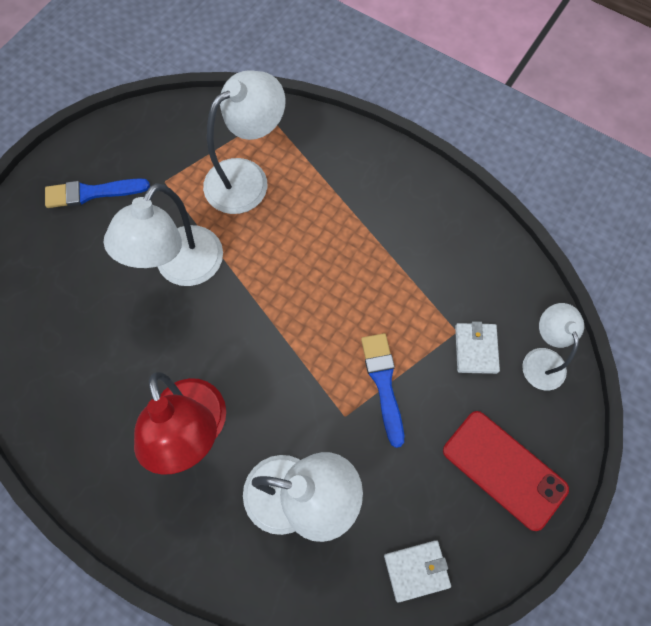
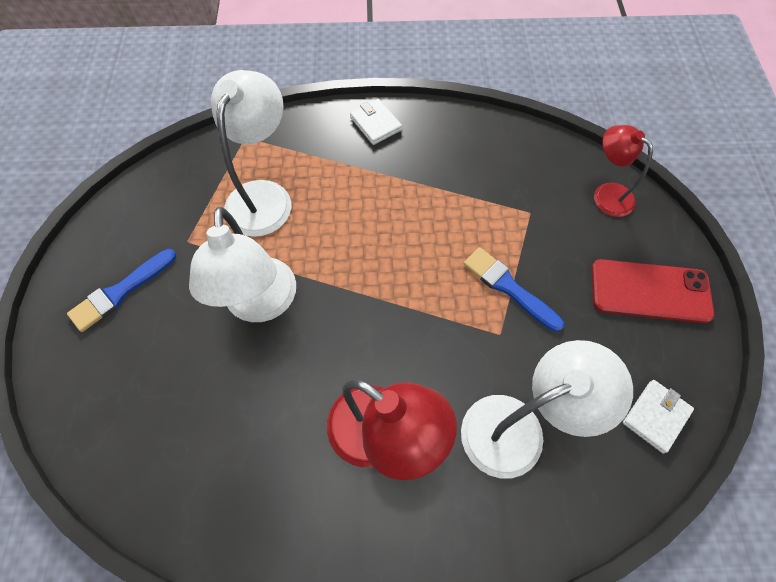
camera: 35 degrees left, 5 degrees down
white wallet [455,321,500,374] -> white wallet moved to [350,99,402,145]
white lamp [522,303,584,390] -> red lamp [594,125,653,217]

